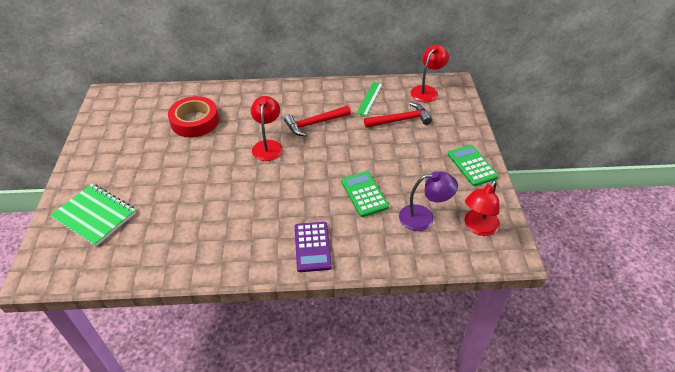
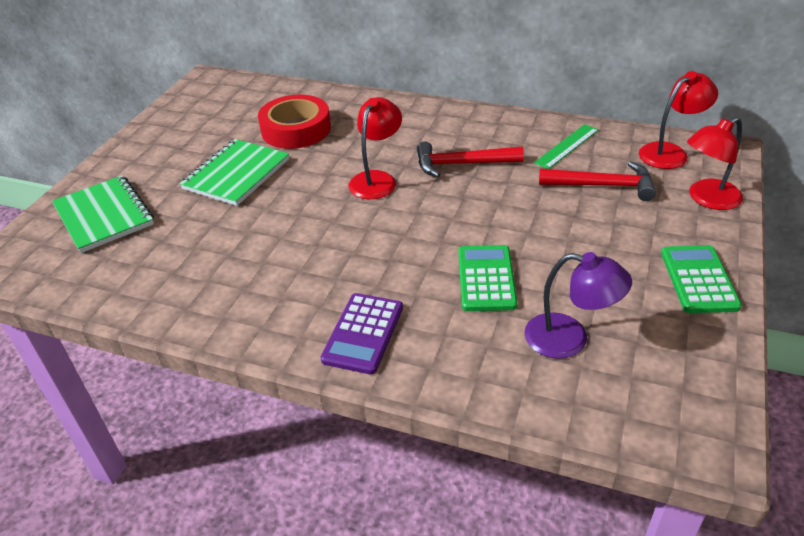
camera: 25 degrees right, 5 degrees down
red lamp [464,180,500,236] -> red lamp moved to [687,117,743,210]
none -> green notebook [179,139,289,206]

